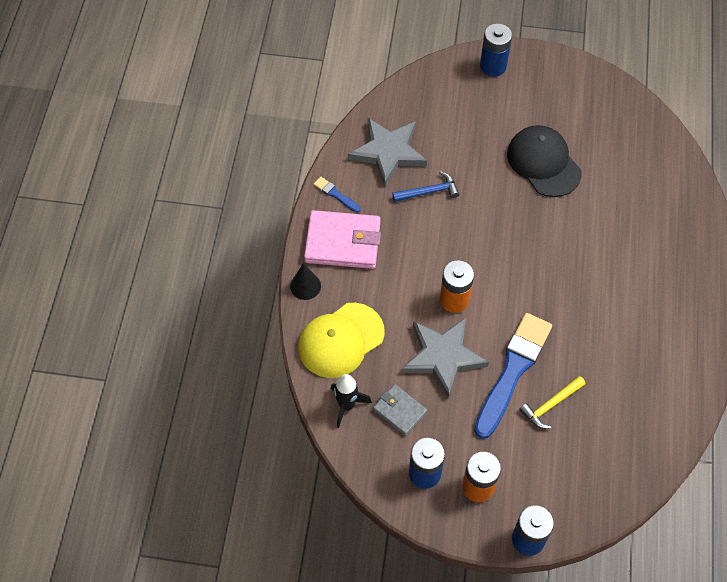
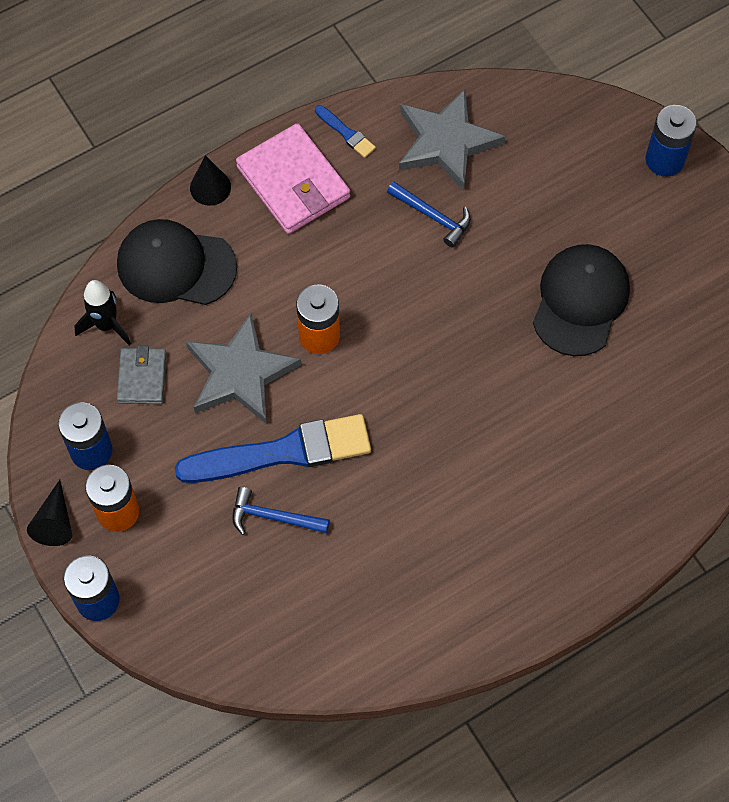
camera: 50 degrees right, 5 degrees up
yellow cap [298,303,384,378] -> black cap [117,219,237,305]
blue brush [314,177,361,213] -> blue brush turned 135 degrees clockwise [315,105,376,158]
yellow hammer [519,376,586,429] -> blue hammer [232,487,330,535]
none -> black cone [27,480,72,546]

